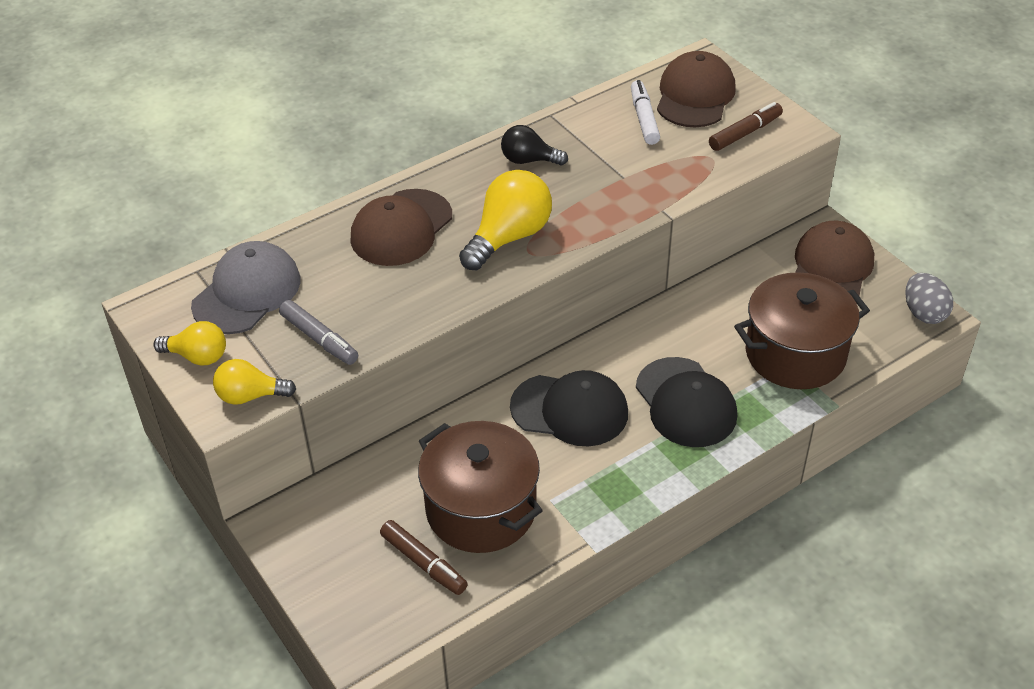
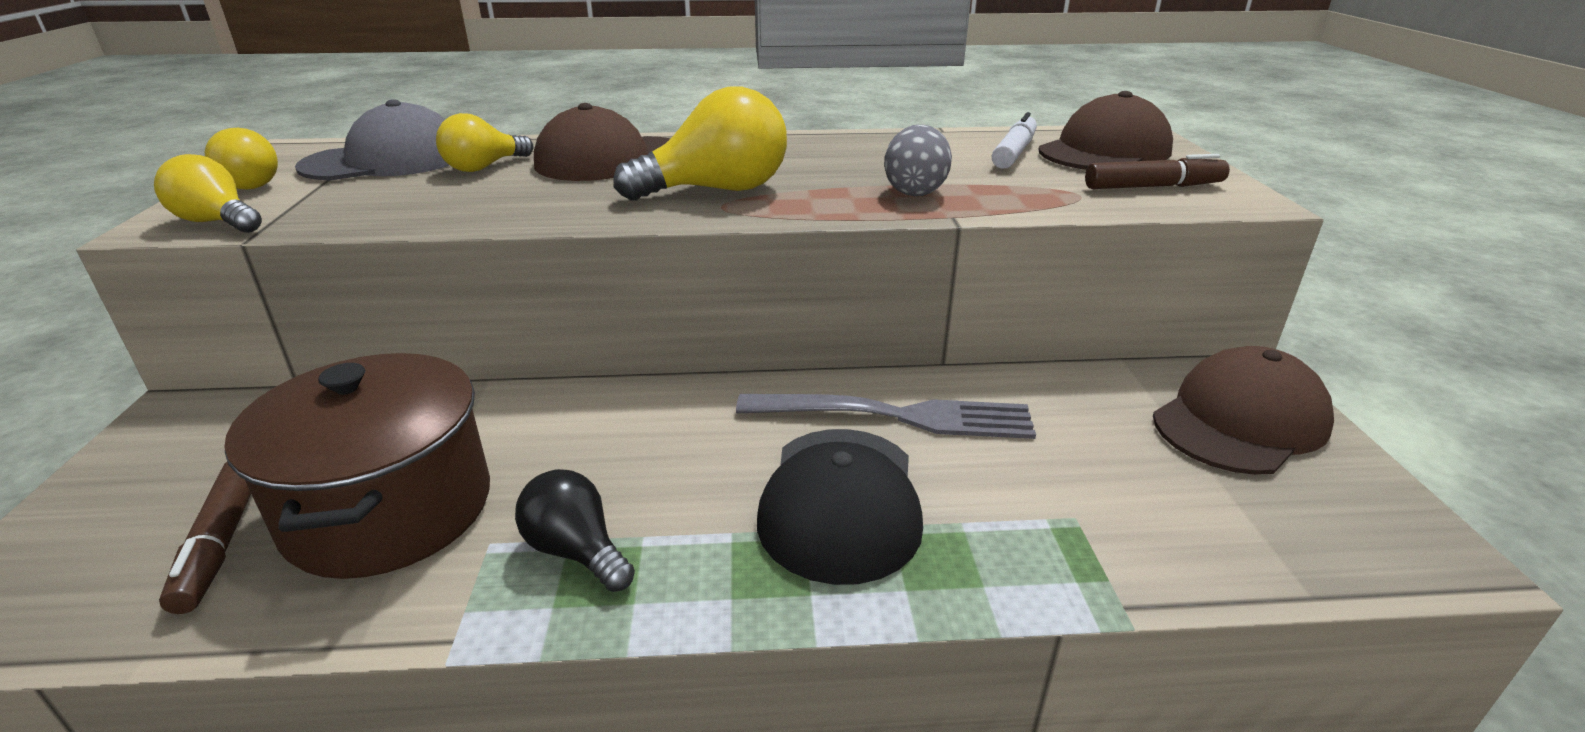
camera: 30 degrees right, 15 degrees down
grey marker [279,300,358,365] -> none
black light bulb [501,125,568,165] -> black light bulb moved to [515,469,635,592]
black cap [510,370,628,447] -> none
brown pot [734,272,870,389] -> none
grey egg [905,273,953,324] -> grey egg moved to [884,124,952,196]
none -> yellow light bulb [436,113,533,172]
none -> grey fork [736,394,1036,439]

